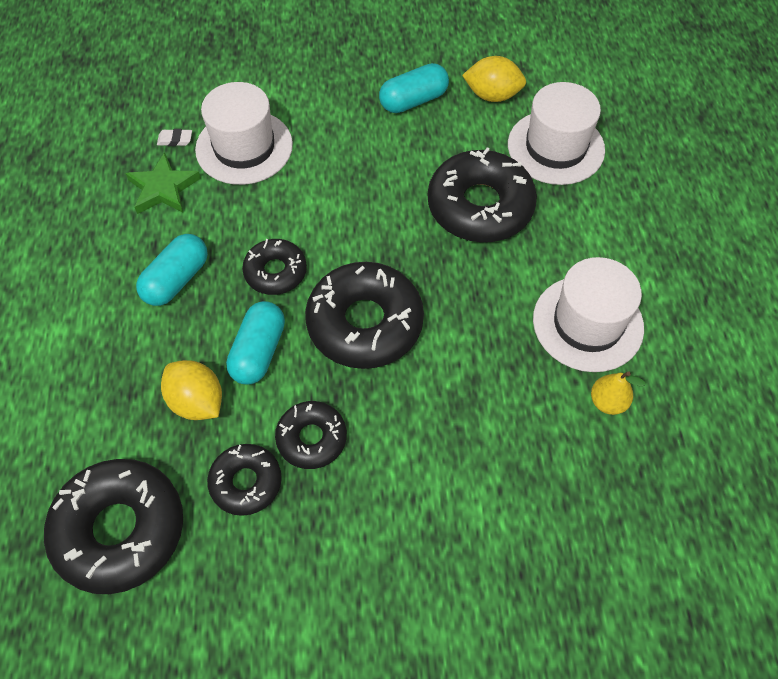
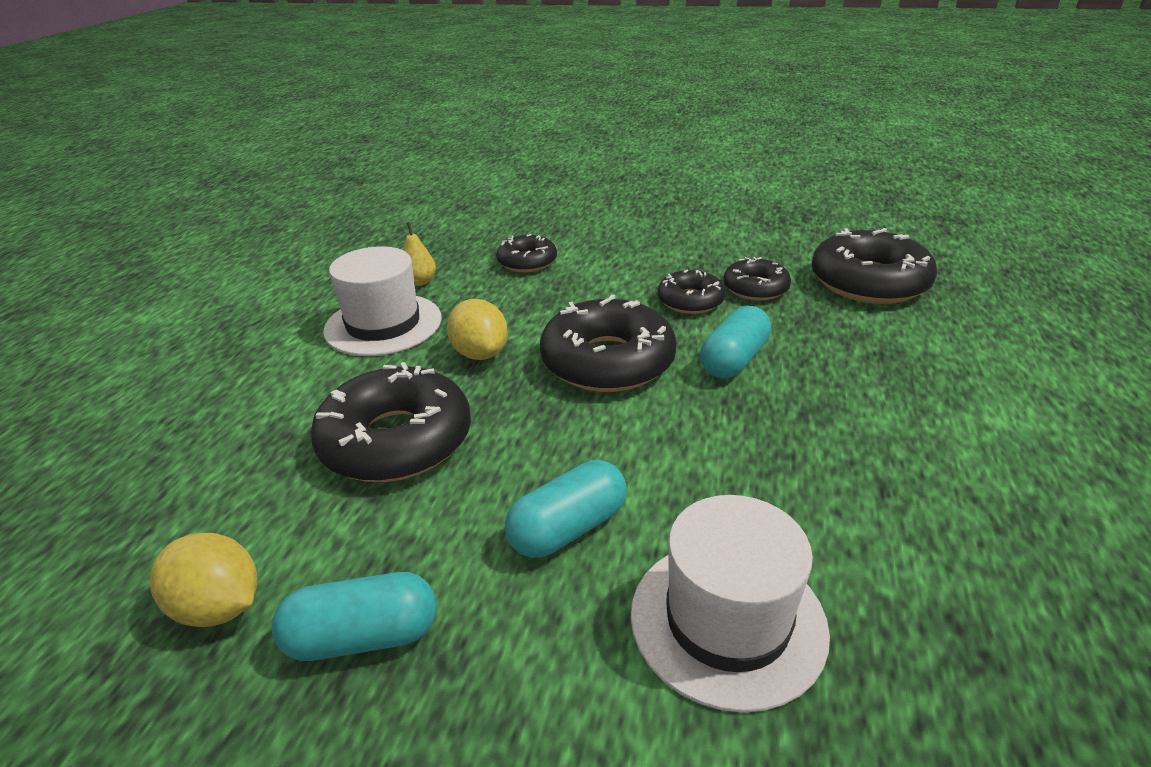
camera: 160 degrees left, 25 degrees down
green star [125,152,201,214] -> none
turquoise capsule [136,234,208,306] -> turquoise capsule moved to [505,460,627,558]
white eraser [157,129,192,146] -> none
yellow lemon [161,360,222,420] -> yellow lemon moved to [447,299,508,360]
black donut [242,239,307,295] -> black donut moved to [496,234,557,272]
white hat [508,82,605,185] -> none

